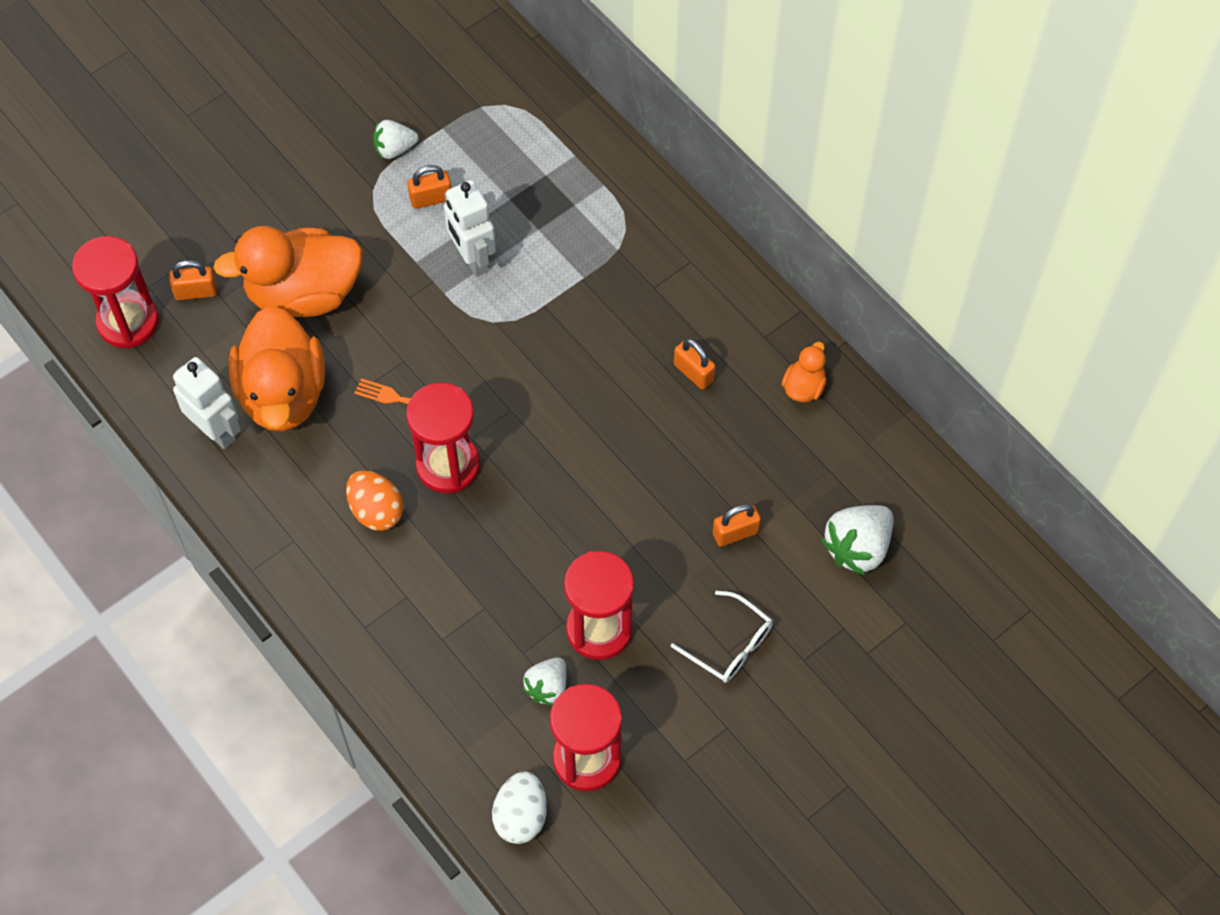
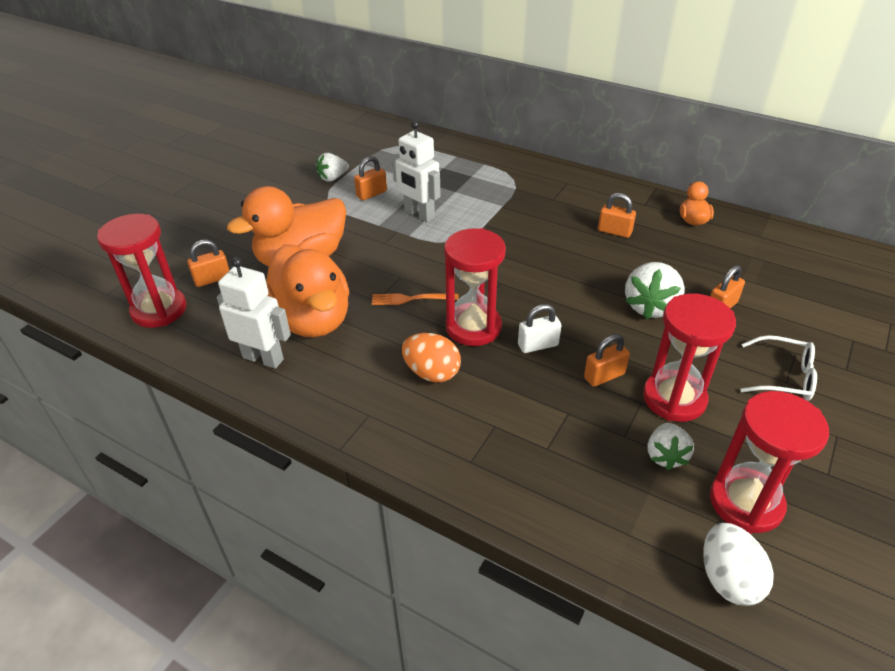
camera: 20 degrees left, 20 degrees down
white strawberry [821,505,893,575] -> white strawberry moved to [625,262,685,320]
none -> white padlock [518,304,561,353]
none -> orange padlock [584,334,630,387]

